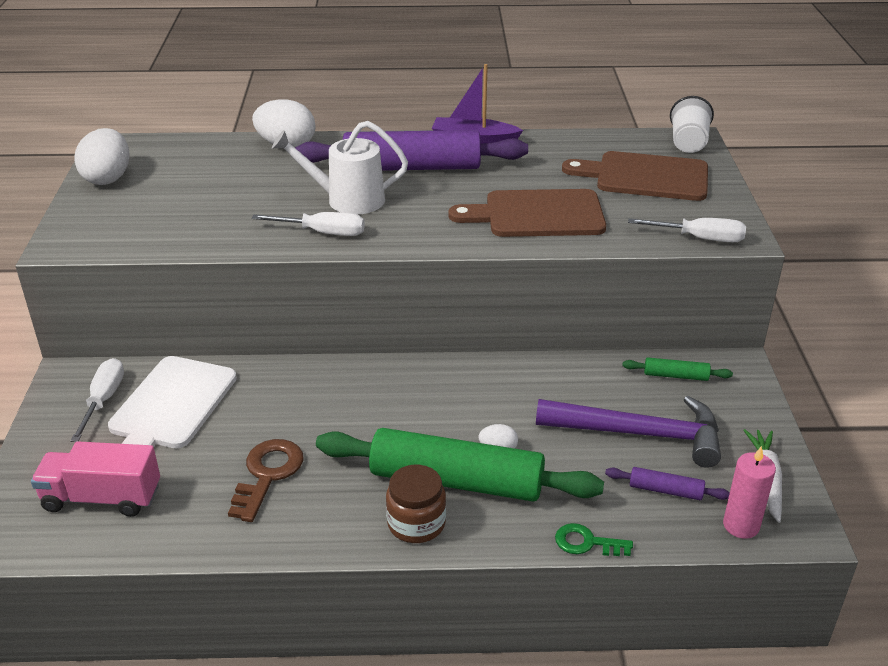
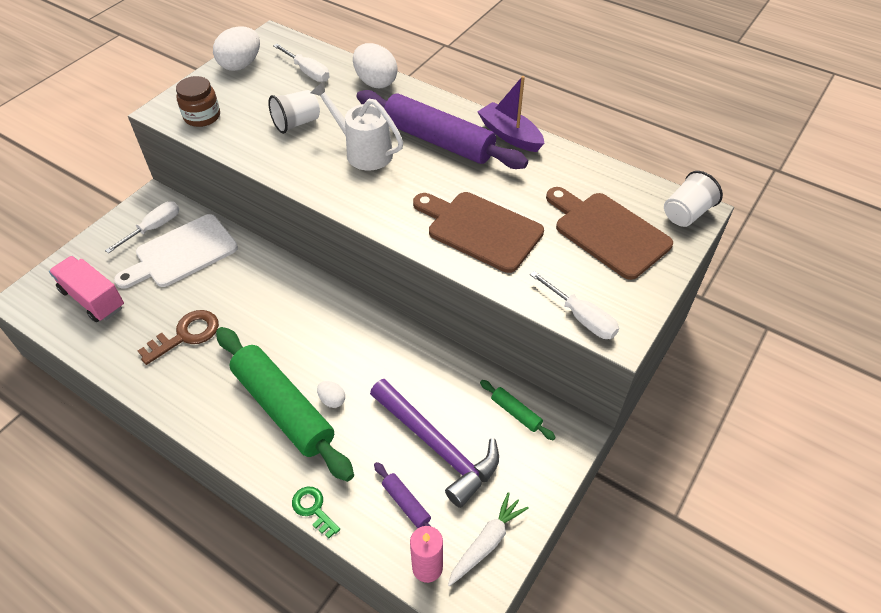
camera: 35 degrees right, 15 degrees up
white screwdriver [252,212,365,236] -> white screwdriver moved to [273,44,330,82]
brown jar [386,465,446,543] -> brown jar moved to [176,76,220,127]
none -> white cup [268,90,320,134]

